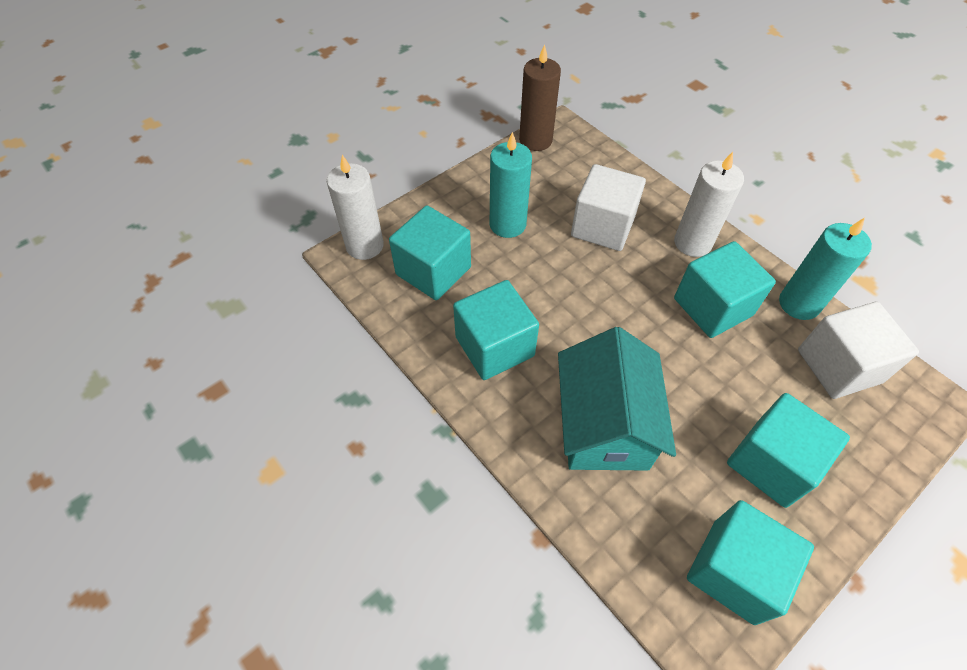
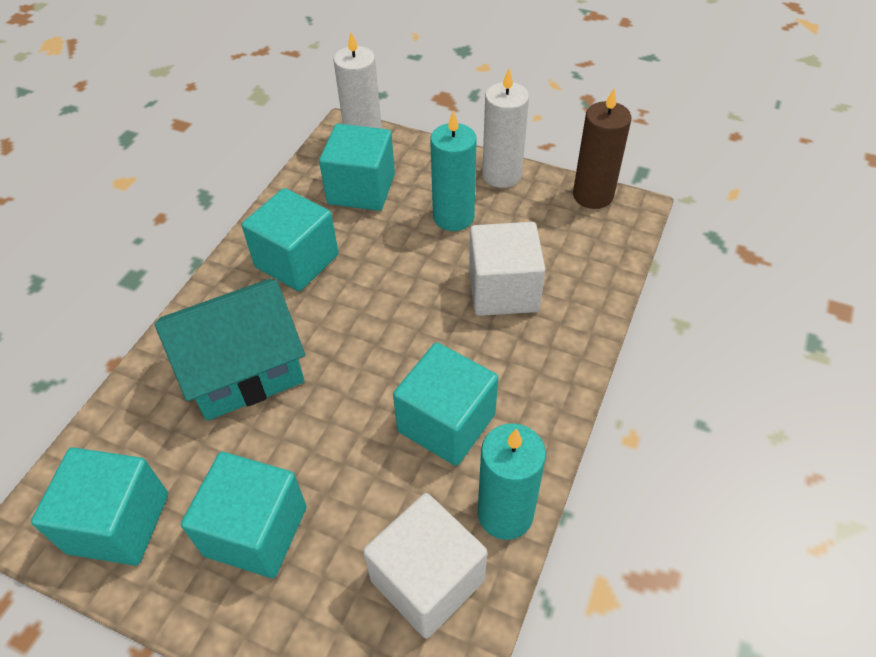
camera: 65 degrees right, 5 degrees down
white candle [674,152,744,257] -> white candle moved to [482,69,529,188]

